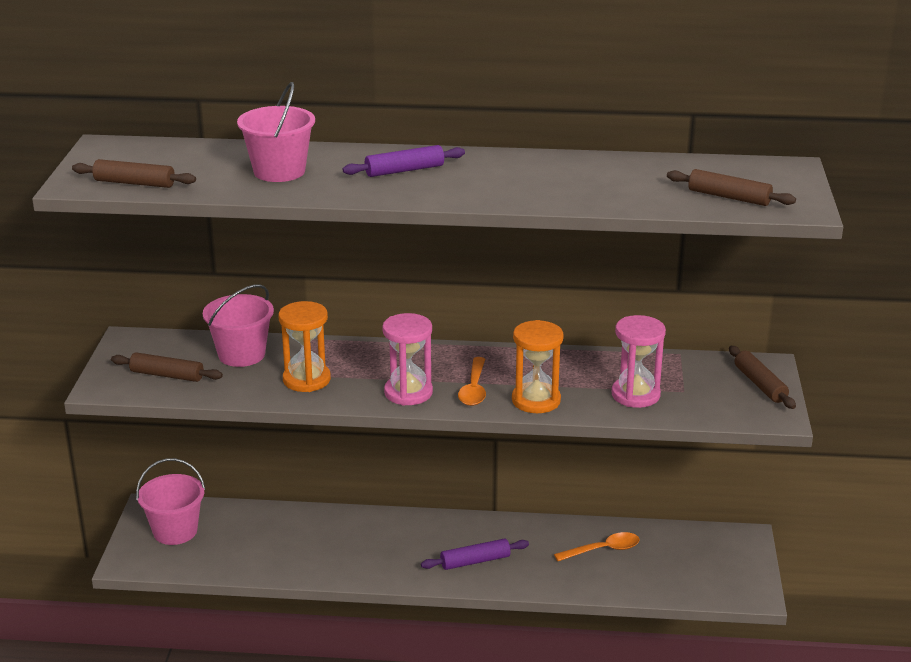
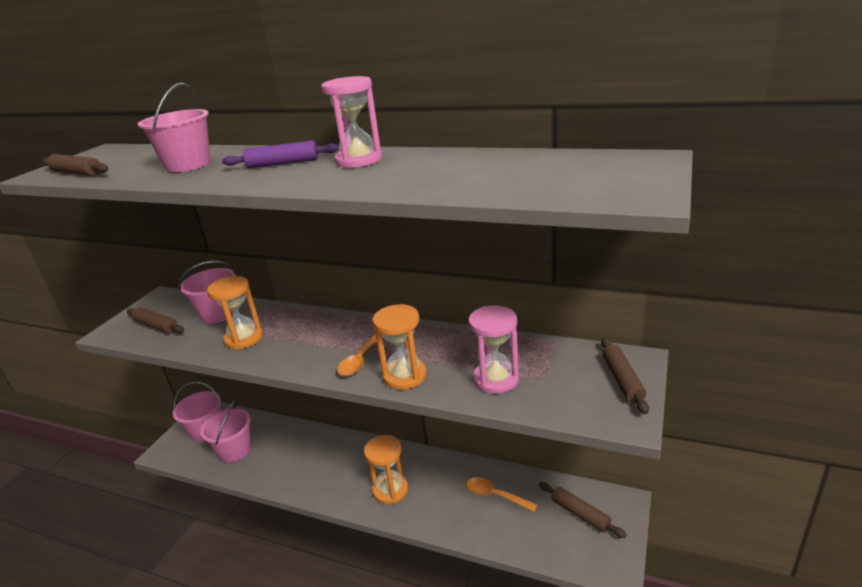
camera: 20 degrees right, 0 degrees up
pink hourglass [382,313,433,406] -> pink hourglass moved to [321,76,382,168]
purple rolling pin [421,539,529,570] -> orange hourglass [364,435,408,504]
orange spoon [554,532,640,561] -> orange spoon turned 150 degrees counterclockwise [466,477,538,512]
brown rolling pin [667,169,796,206] -> brown rolling pin moved to [539,482,627,538]
none -> pink bucket [200,400,251,463]

